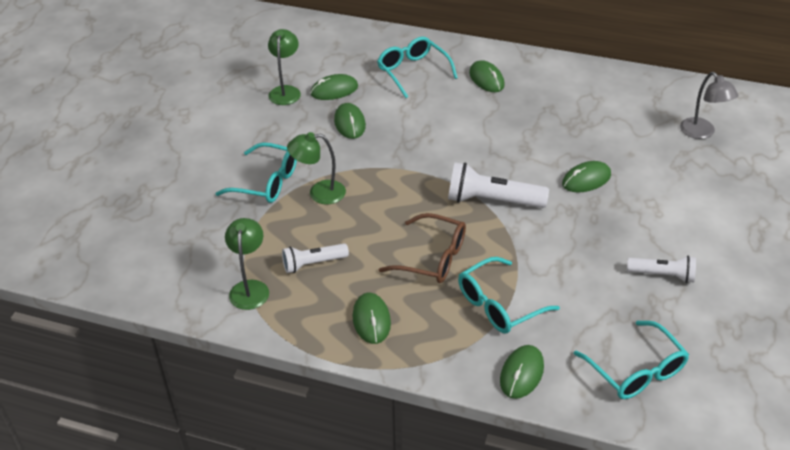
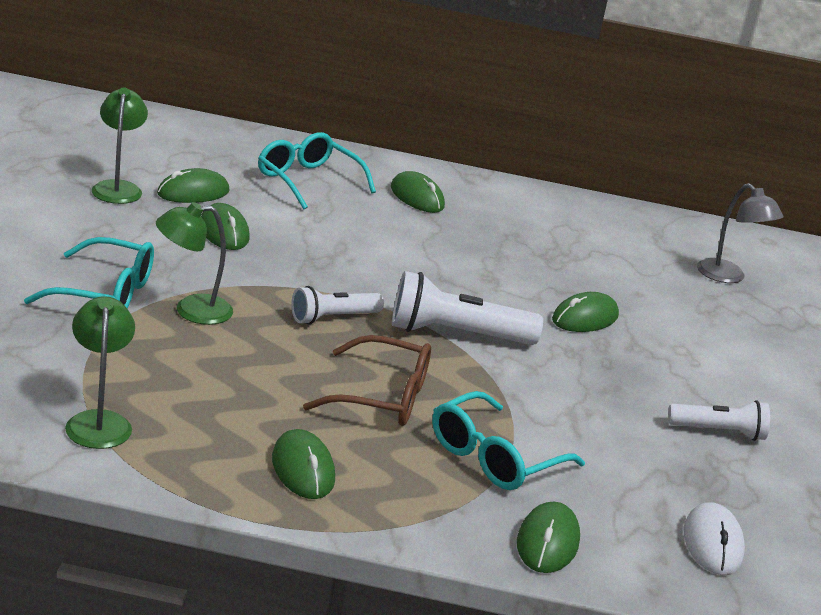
camera: 15 degrees left, 15 degrees down
white flashlight [282,243,349,273] -> white flashlight moved to [291,286,384,325]
turquoise glasses [574,321,689,399] -> white mouse [683,502,745,575]

